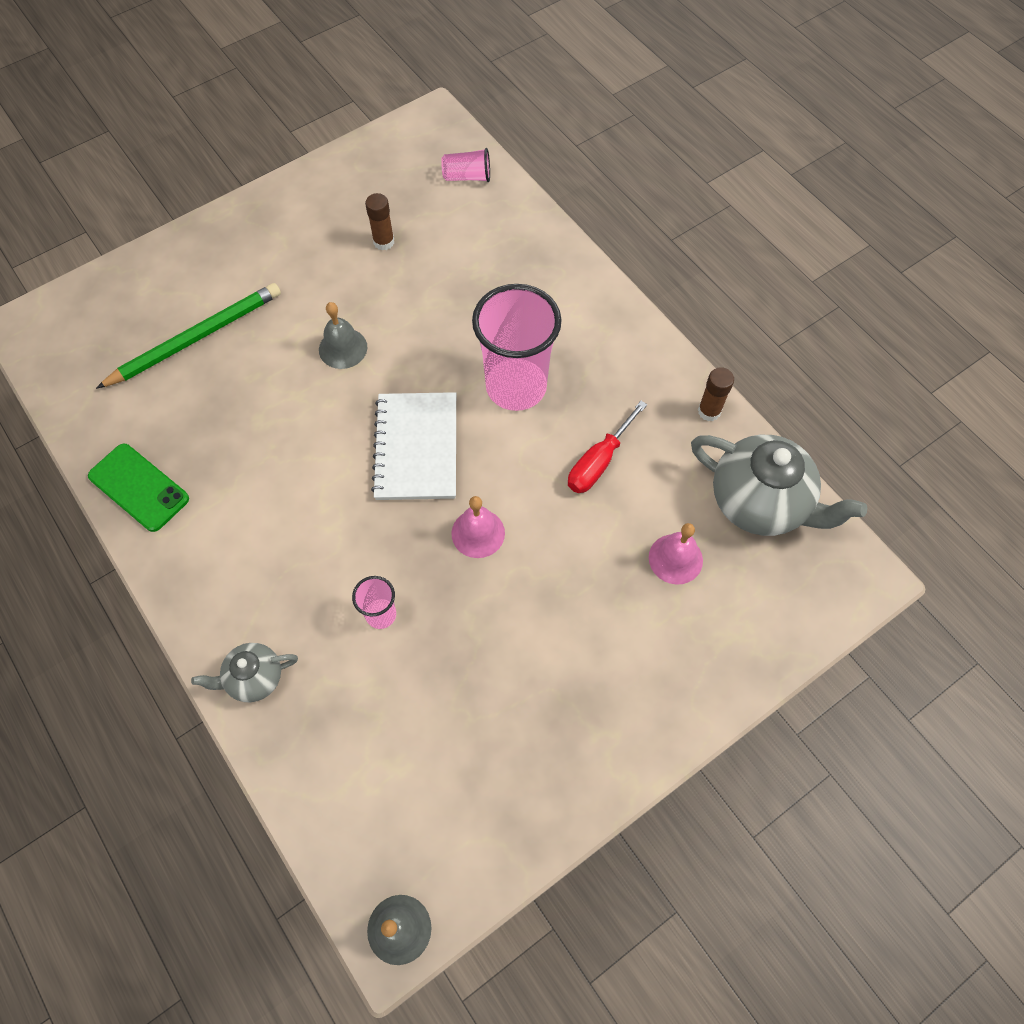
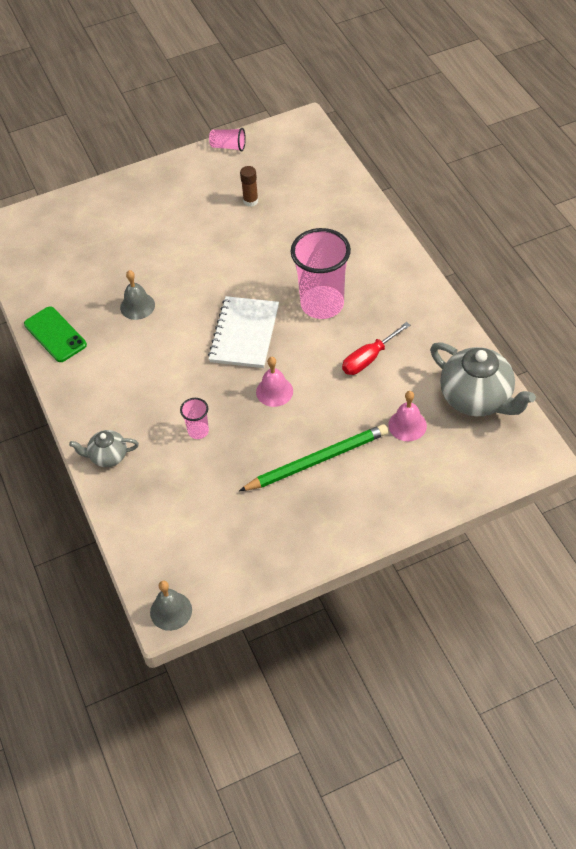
camera: 15 degrees right, 10 degrees down
green pencil [96,283,281,389] -> green pencil moved to [239,424,388,491]
grey bell [319,302,367,369] -> grey bell moved to [120,270,155,320]
pink cup [441,148,490,182] -> pink cup moved to [209,128,246,151]
brown glue stick [698,367,734,421] -> none

